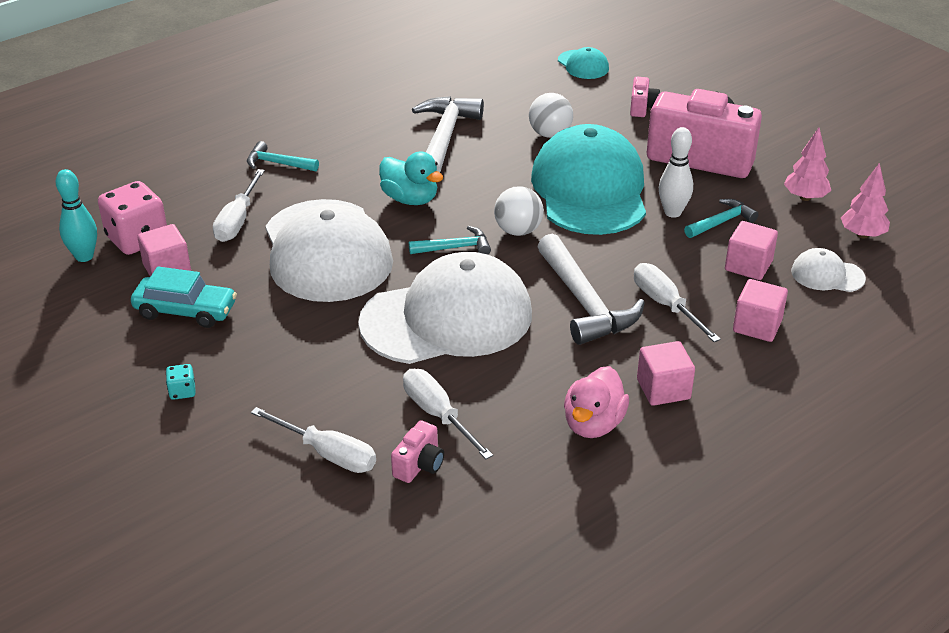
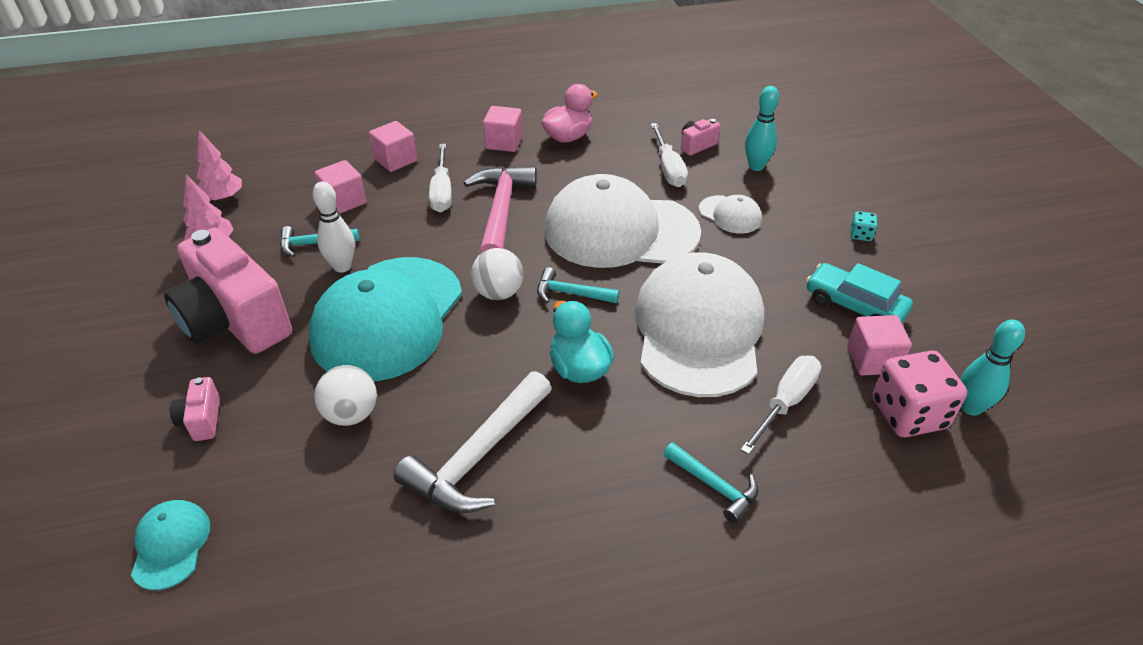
camera: 155 degrees left, 5 degrees up
white screwdriver [251,407,376,473] -> turquoise bowling pin [745,86,779,171]
white hammer [537,234,645,345] -> pink hammer [464,166,537,254]
pink camera [630,77,660,117] -> pink camera turned 45 degrees counterclockwise [170,377,220,441]
white cap [791,248,866,292] -> white cap moved to [699,195,762,234]

